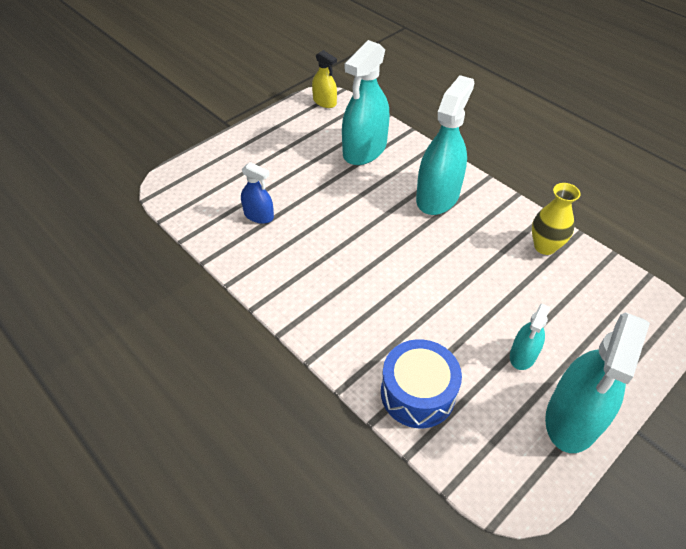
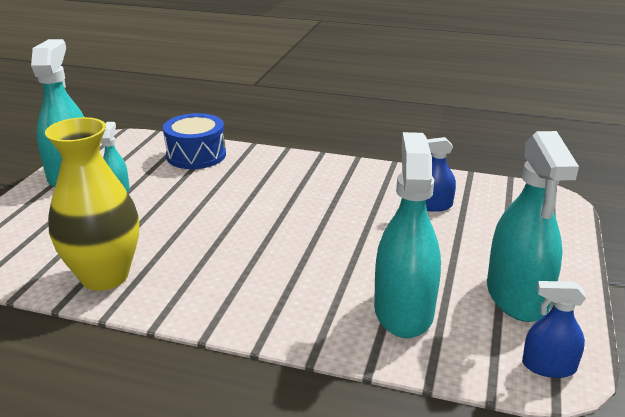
camera: 150 degrees right, 20 degrees down
yellow spray bottle [312,50,337,108] -> blue spray bottle [522,281,586,378]
turquoise spray bottle [416,75,474,215] -> turquoise spray bottle moved to [487,131,579,322]
yellow vase [532,183,580,255] -> yellow vase [45,117,139,291], size x1.67

